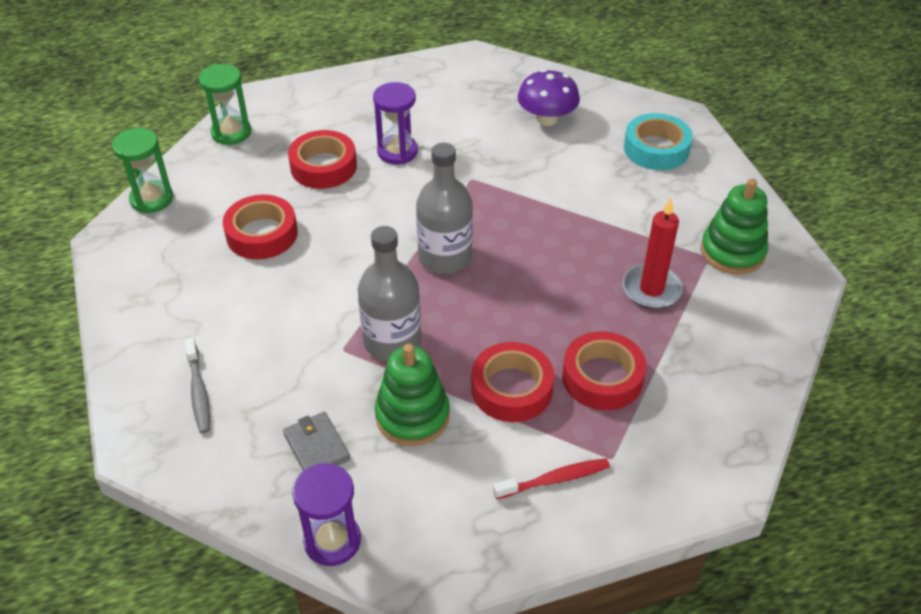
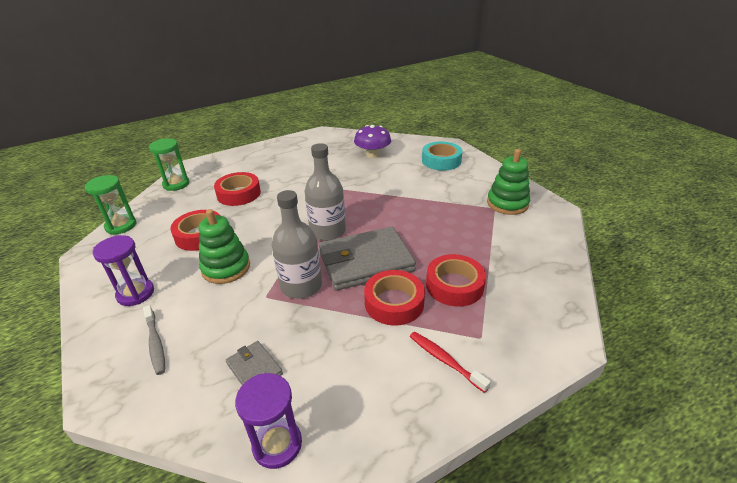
camera: 10 degrees left, 10 degrees down
purple hourglass [373,82,418,164] -> purple hourglass moved to [93,235,154,306]
green stacking toy [375,344,450,446] -> green stacking toy moved to [199,209,250,284]
red toothbrush [493,458,610,499] -> red toothbrush turned 105 degrees counterclockwise [410,332,491,393]
red candle [622,198,683,309] -> none
none -> grey wallet [319,227,416,291]

